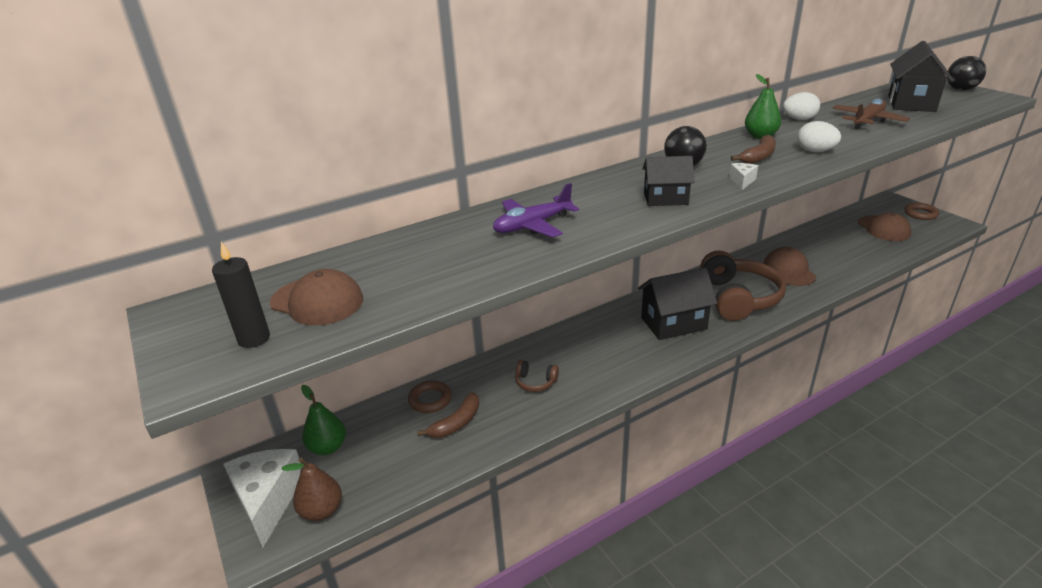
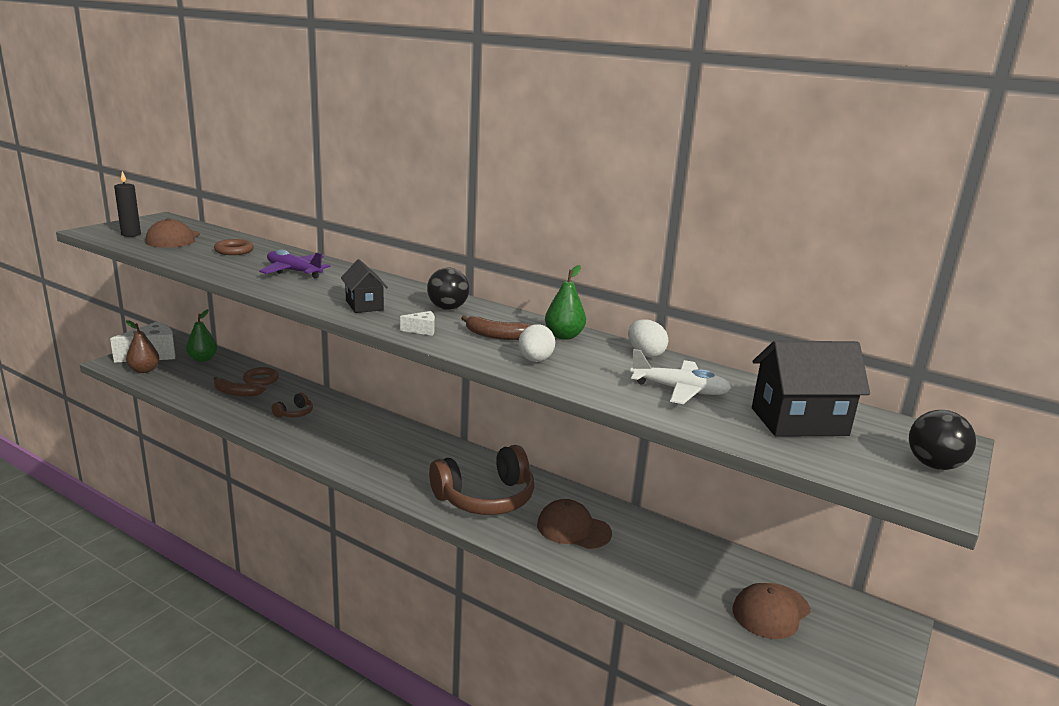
camera: 60 degrees right, 10 degrees down
brown headphones [515,360,559,392] -> brown headphones turned 135 degrees counterclockwise [271,393,313,418]
black house [638,267,717,340] -> none
brown cap [763,247,816,286] -> brown cap turned 120 degrees counterclockwise [537,499,612,549]
brown plane [832,99,910,129] -> white plane [630,349,731,404]
brown ring [904,203,939,220] -> brown ring moved to [214,239,254,255]

